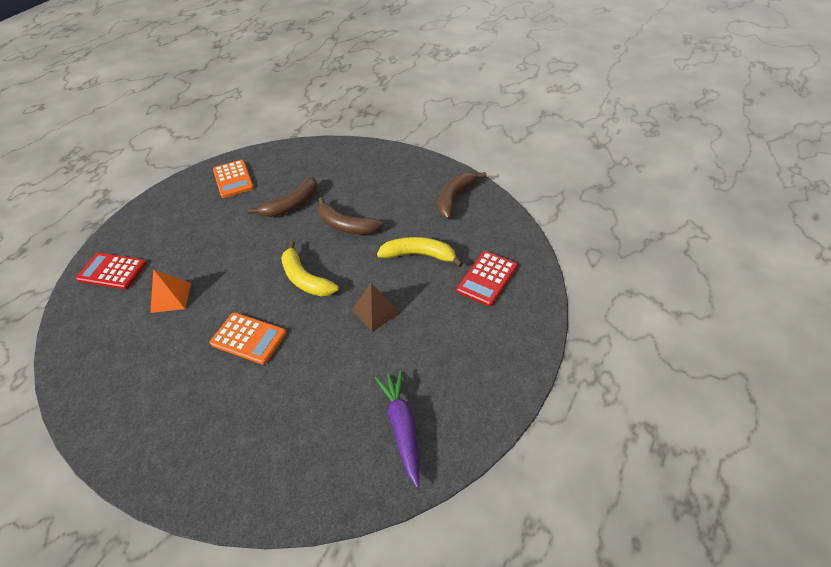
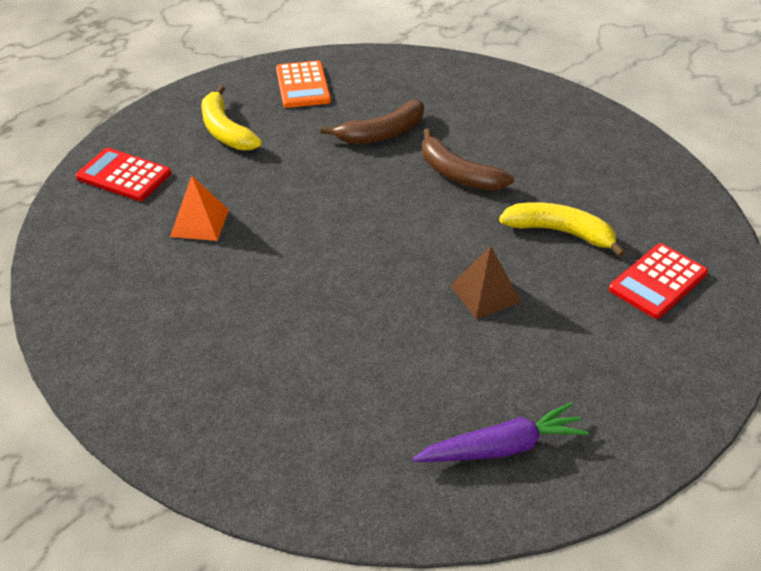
camera: 10 degrees right, 5 degrees down
orange calculator [210,312,286,365] -> none
yellow banana [281,241,339,297] -> yellow banana moved to [201,85,262,150]
purple carrot [375,370,419,488] -> purple carrot turned 75 degrees clockwise [412,402,589,462]
brown banana [438,172,486,219] -> none

